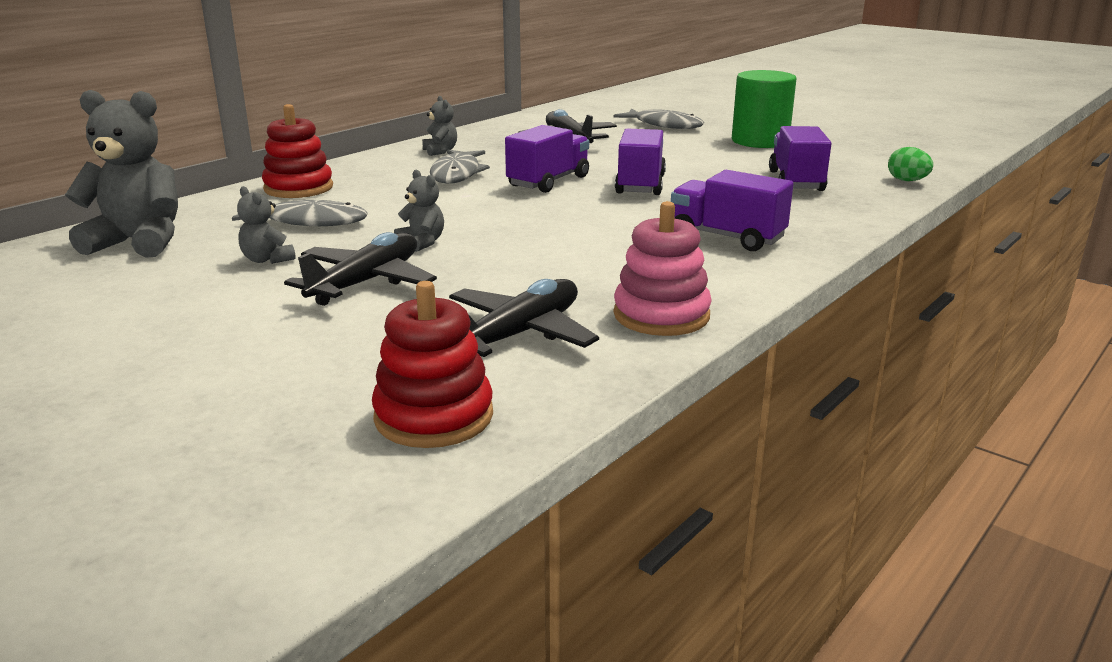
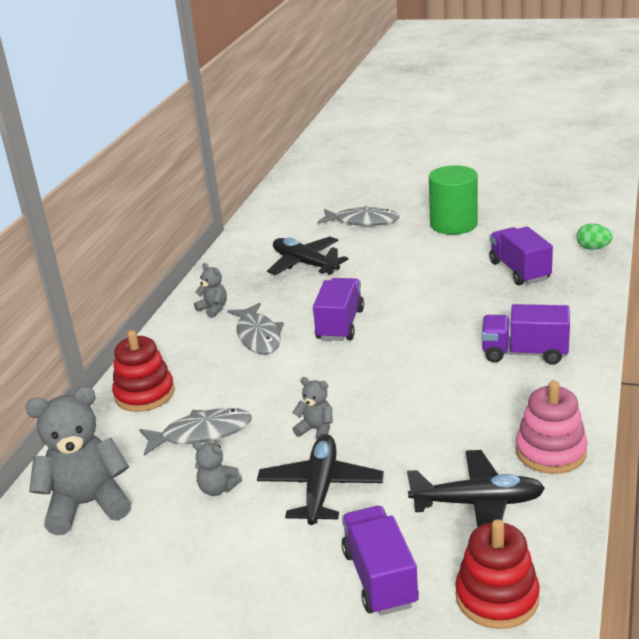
camera: 20 degrees left, 5 degrees up
black plane [449,279,599,357] -> black plane turned 75 degrees clockwise [407,450,545,527]
purple truck [615,129,666,195] -> purple truck moved to [342,506,419,615]

